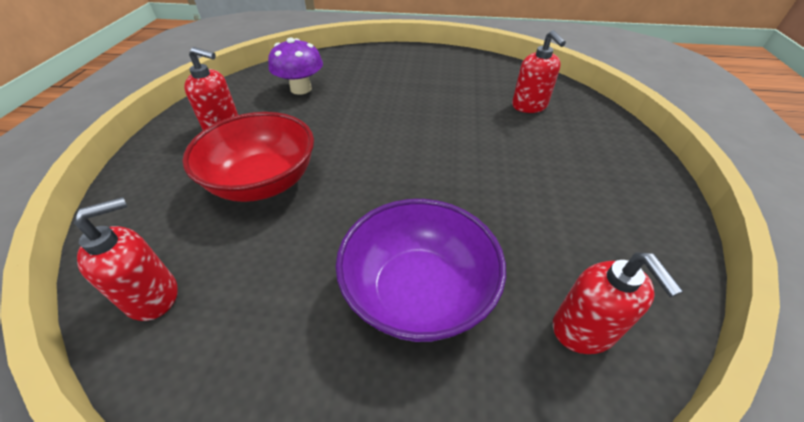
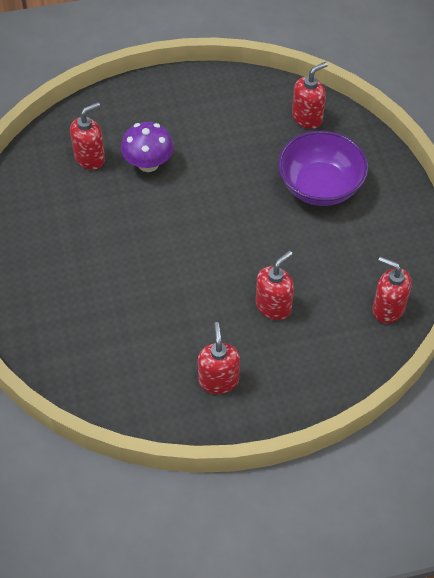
camera: 110 degrees left, 10 degrees up
red bowl [182,112,314,202] -> red soap dispenser [256,251,294,320]
purple mushroom [268,37,323,95] -> purple mushroom moved to [121,122,174,172]

